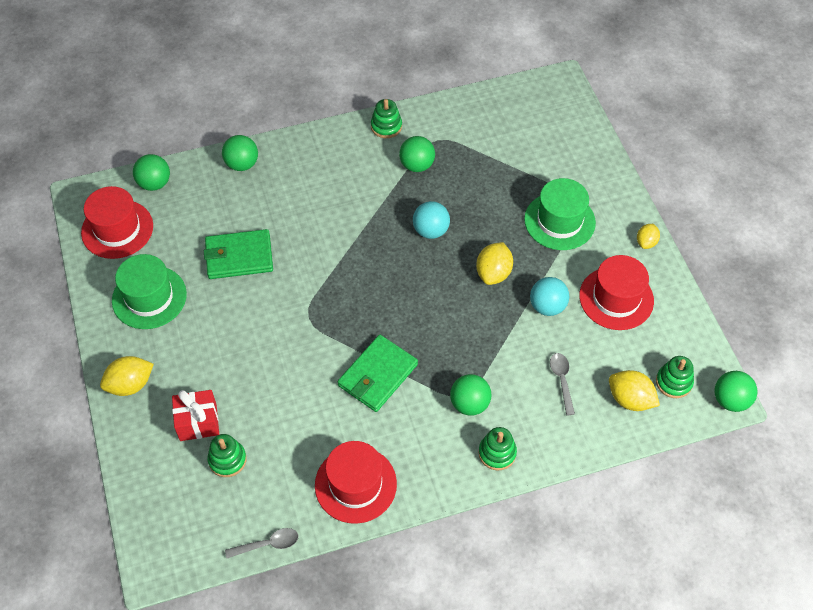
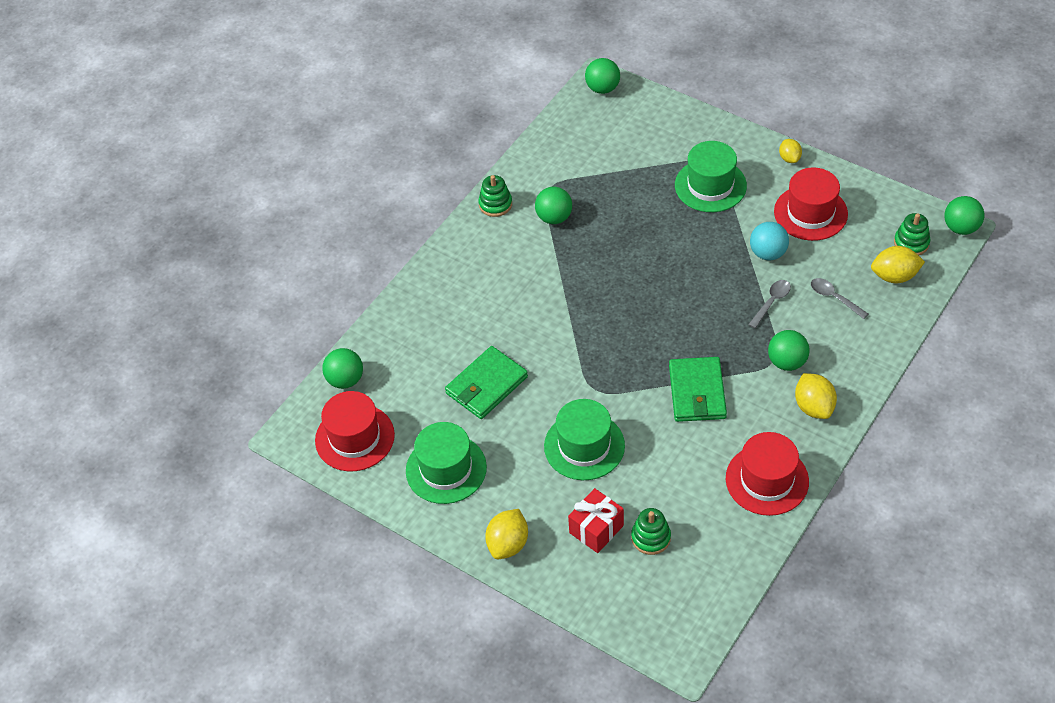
camera: 35 degrees left, 5 degrees down
green ball [222,135,258,171] -> green ball moved to [585,58,620,94]
grey spoon [225,528,298,558] -> grey spoon moved to [748,280,791,329]
turquoise ball [413,201,450,239] -> none
yellow lemon [476,242,513,285] -> yellow lemon moved to [795,373,837,419]
green stacking toy [478,427,517,470] -> none
none -> green hat [544,399,625,480]

